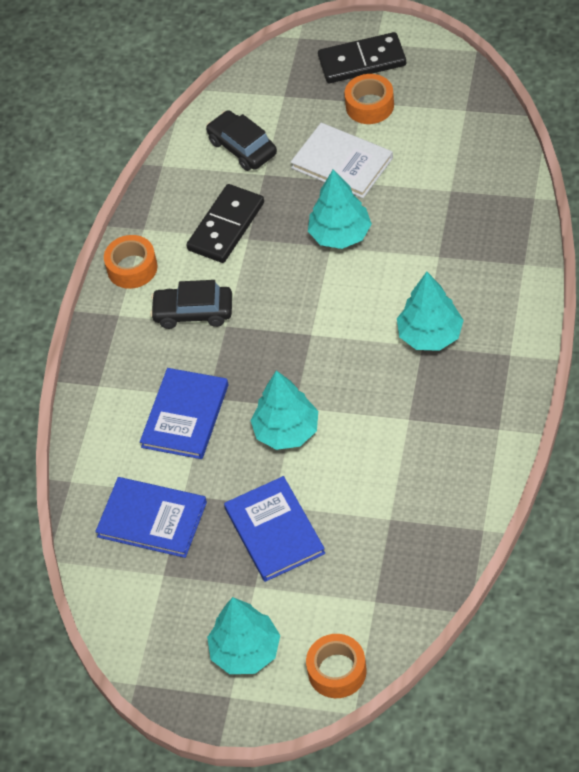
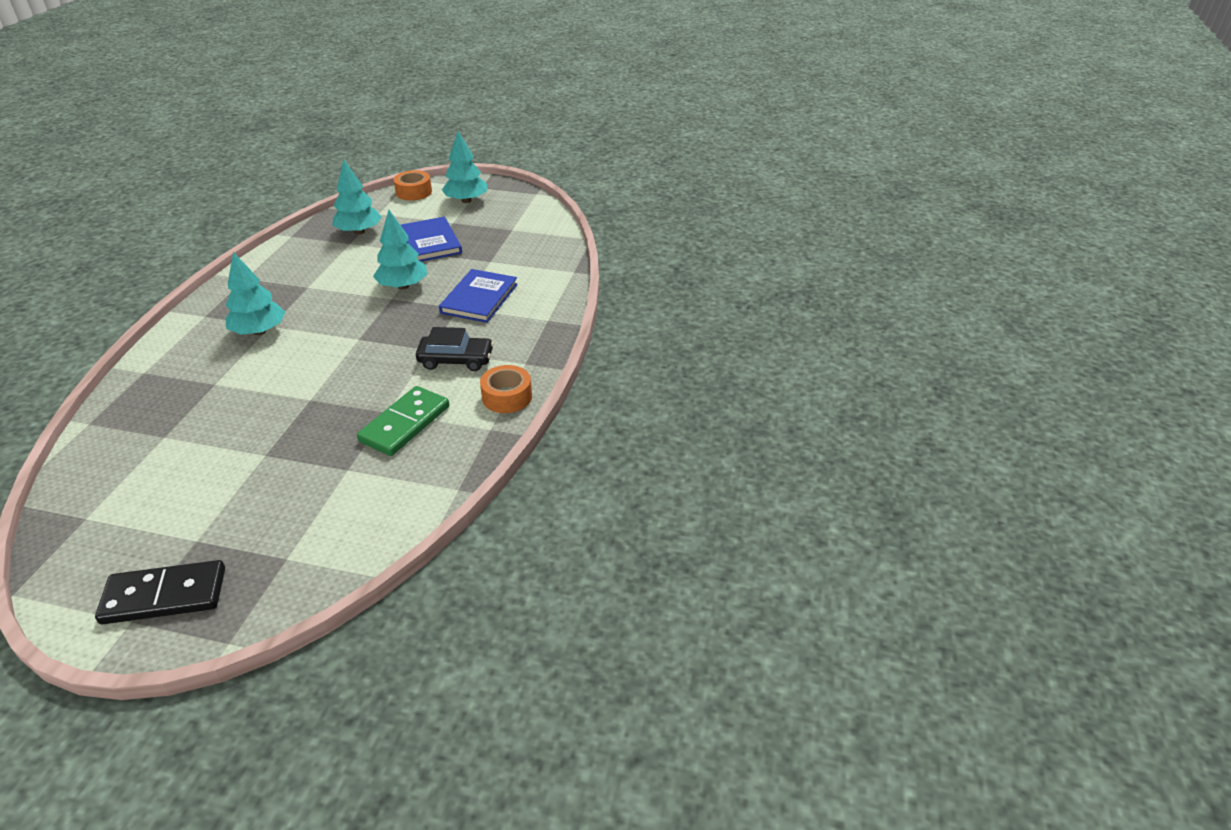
camera: 175 degrees right, 15 degrees down
blue book [95,477,207,558] -> none
black domino [187,184,264,263] -> green domino [357,386,449,456]
black car [206,110,277,171] -> none
white book [291,123,393,198] -> none
turquoise tree [308,169,372,249] -> turquoise tree moved to [332,159,382,235]
orange tape [344,74,394,124] -> none

